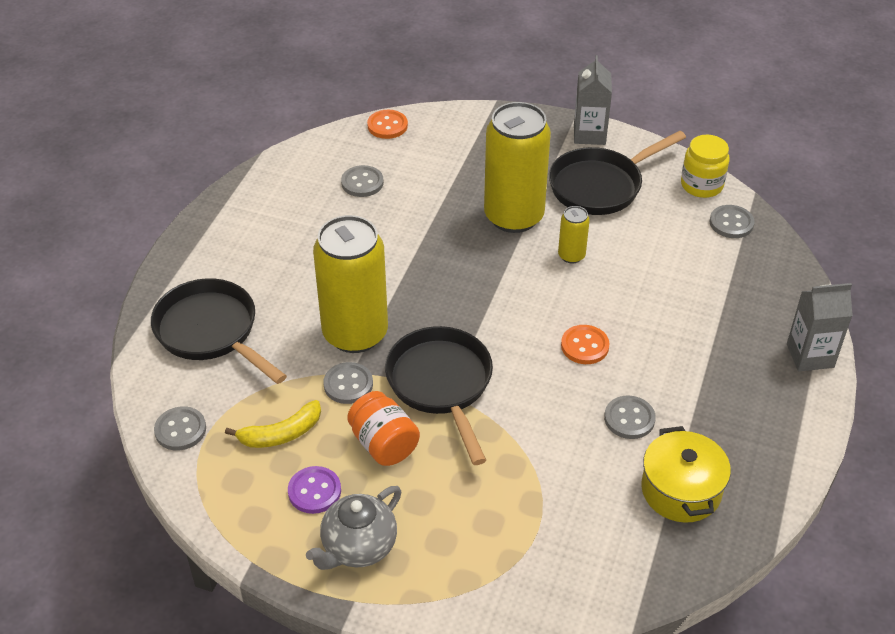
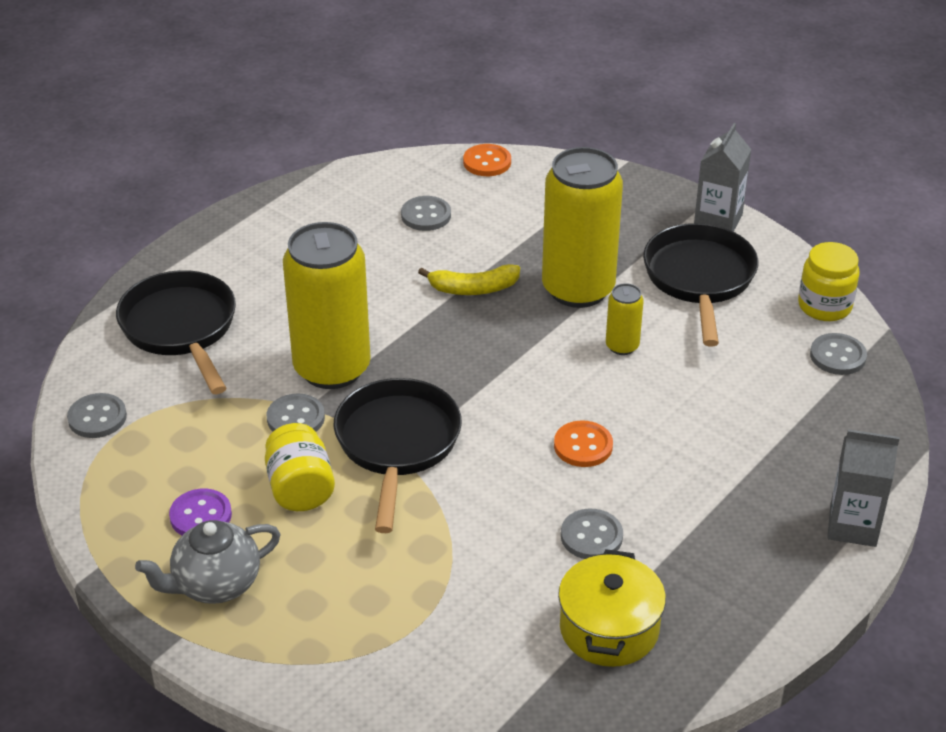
camera: 20 degrees right, 5 degrees down
yellow banana [225,400,321,448] -> yellow banana moved to [418,264,520,295]
orange jar [347,391,420,466] -> yellow jar [265,423,335,511]
black pan [549,131,686,215] -> black pan turned 105 degrees clockwise [643,223,758,347]

